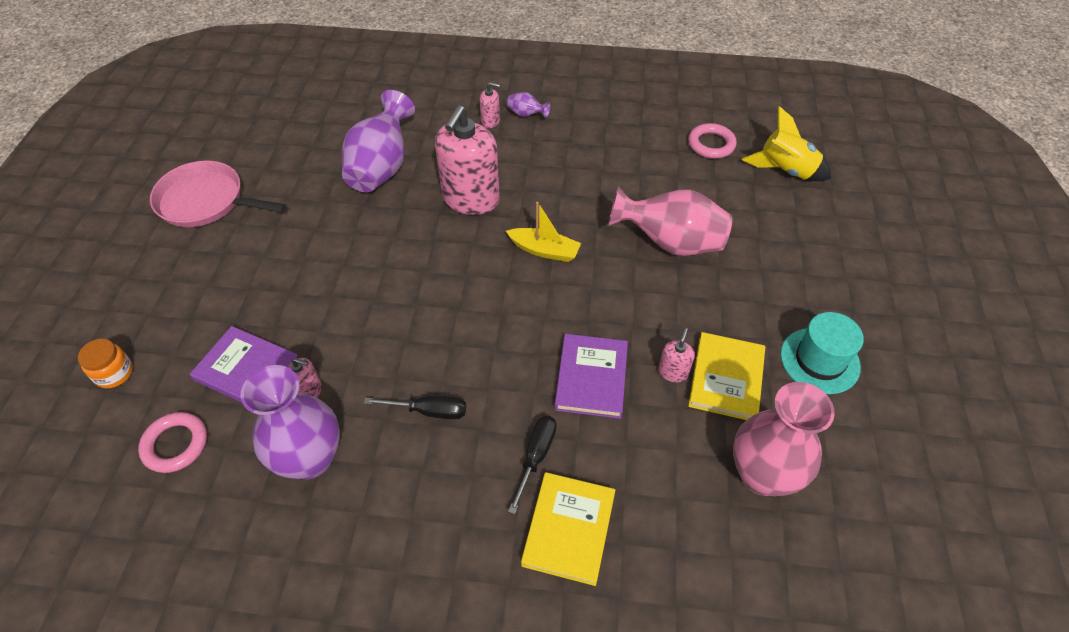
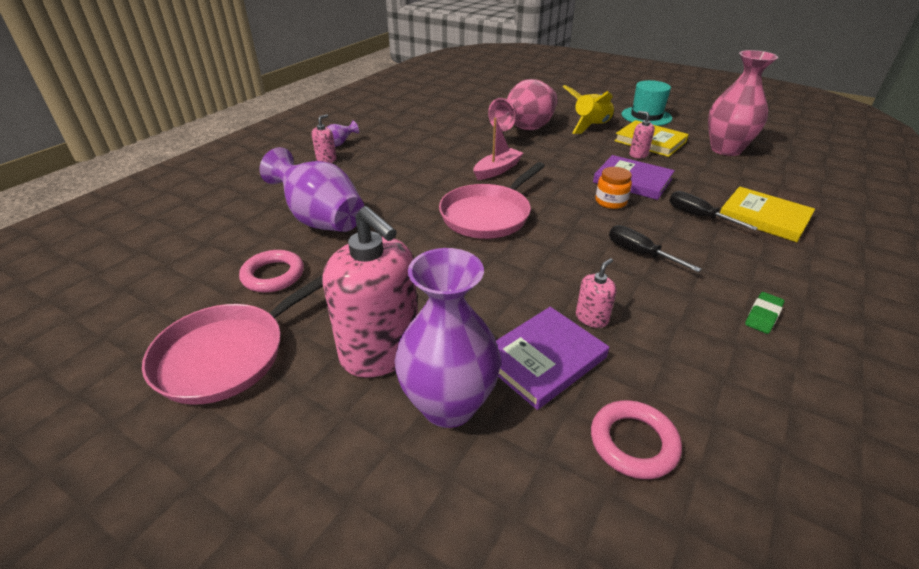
camera: 65 degrees left, 15 degrees down
orange jar [78,339,133,388] -> orange jar moved to [595,167,632,209]
purple vase [241,365,340,479] -> purple vase moved to [394,248,501,428]
black screwdriver [364,395,466,419] -> black screwdriver turned 75 degrees counterclockwise [609,225,702,272]
pink soap dispenser [435,105,500,215] -> pink soap dispenser moved to [322,206,418,378]
yellow boat [506,202,581,262] -> pink boat [473,118,523,180]
pink ring [688,123,737,159] -> pink ring moved to [239,250,304,293]
yellow rocket [742,106,831,181] -> yellow rocket moved to [563,85,614,134]
none -> pink pan [439,162,545,239]
none -> green eraser [745,292,784,334]

